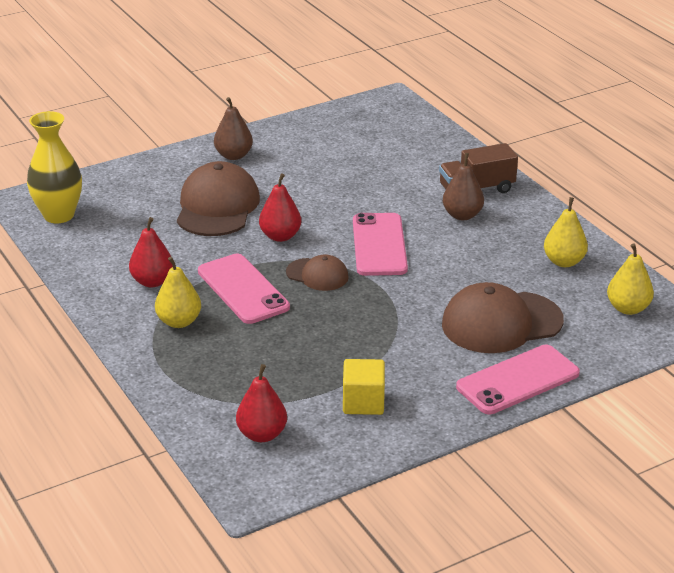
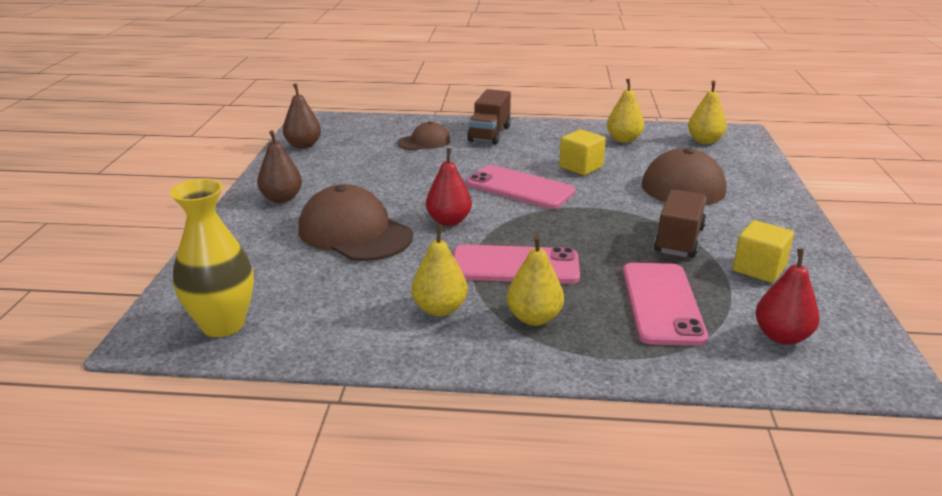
camera: 55 degrees left, 5 degrees down
red pear [129,217,173,287] -> yellow pear [411,225,468,317]
brown cap [286,254,349,291] -> brown cap moved to [397,121,450,150]
brown pear [443,153,484,220] -> brown pear moved to [283,83,321,149]
pink phone [456,345,580,414] -> pink phone moved to [623,263,708,346]
none -> yellow cube [559,129,606,175]
none -> brown truck [654,190,706,258]

